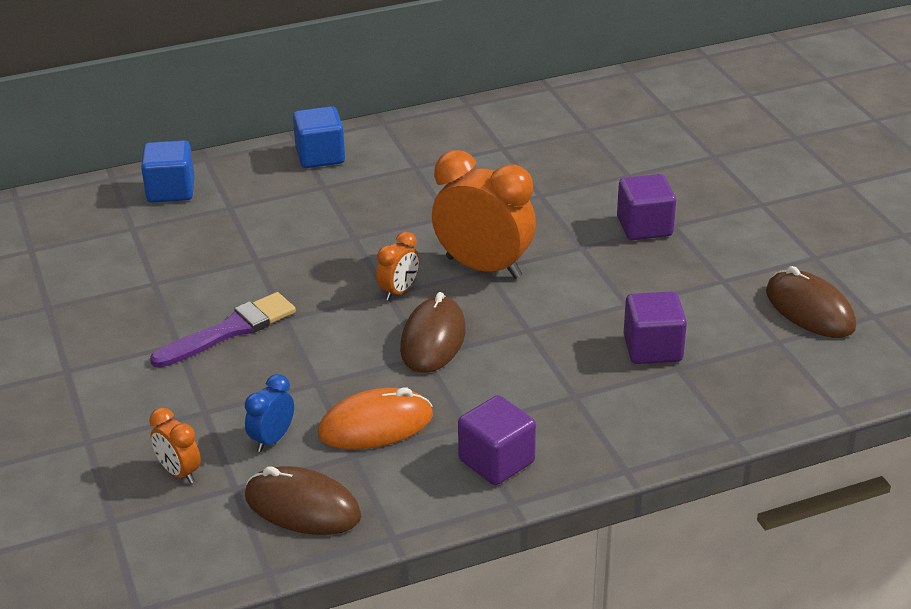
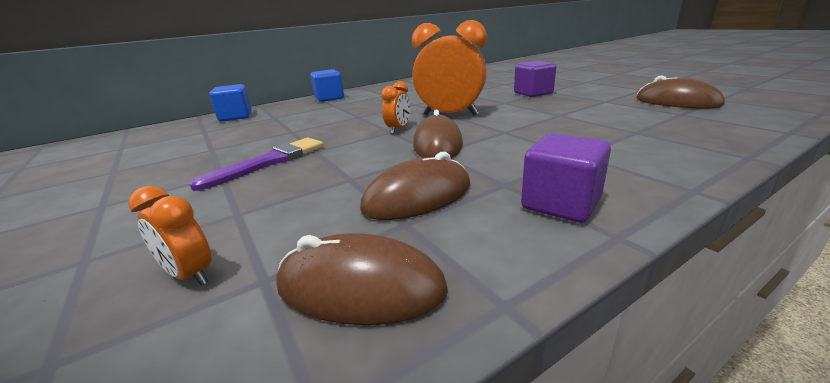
camera: 10 degrees left, 10 degrees down
blue clock [245,374,294,452] -> none
orange mouse [318,388,433,449] -> brown mouse [360,152,470,220]
purple cube [624,292,687,364] -> none

